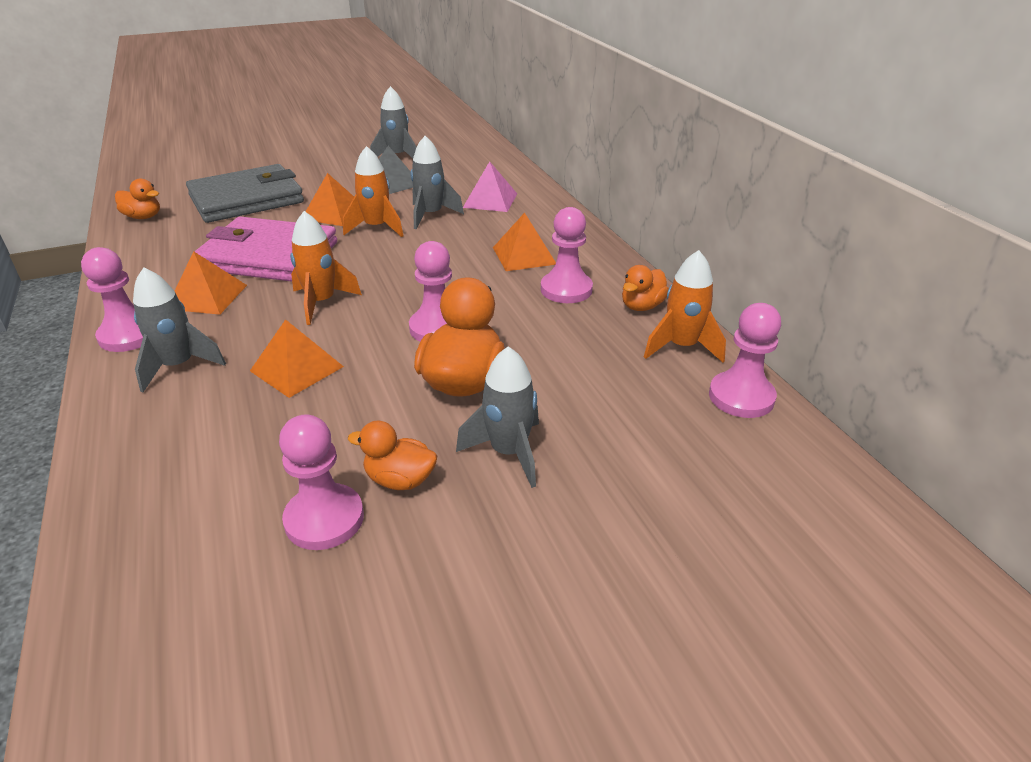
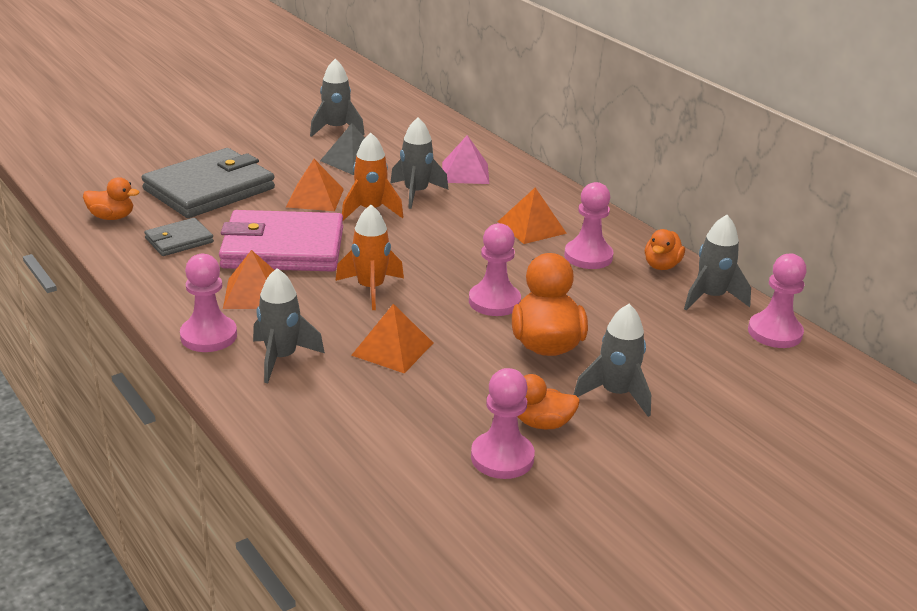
camera: 15 degrees left, 5 degrees down
orange rocket [644,250,726,363] -> grey rocket [684,215,751,311]
none -> grey wallet [144,218,214,256]

